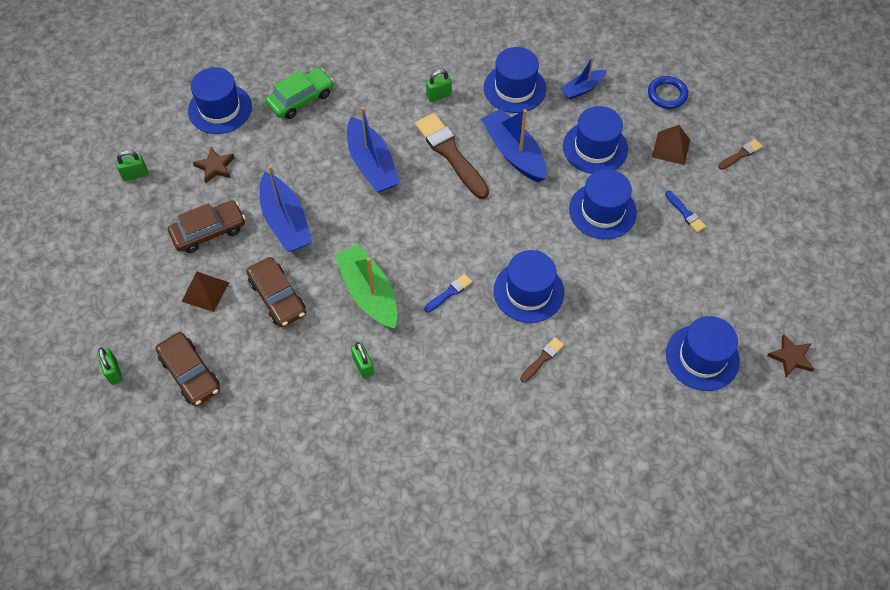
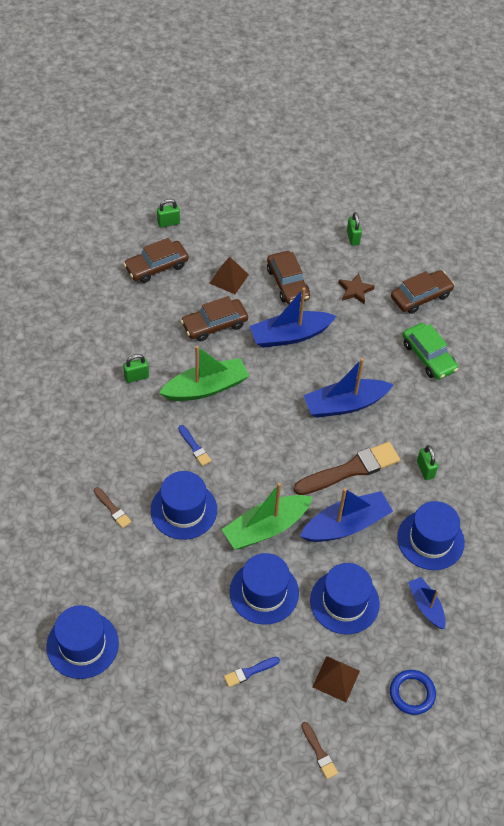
camera: 95 degrees right, 5 degrees down
blue hat [188,67,252,134] -> brown car [391,270,455,314]
brown star [767,334,814,377] -> none
none -> green boat [222,483,313,549]

